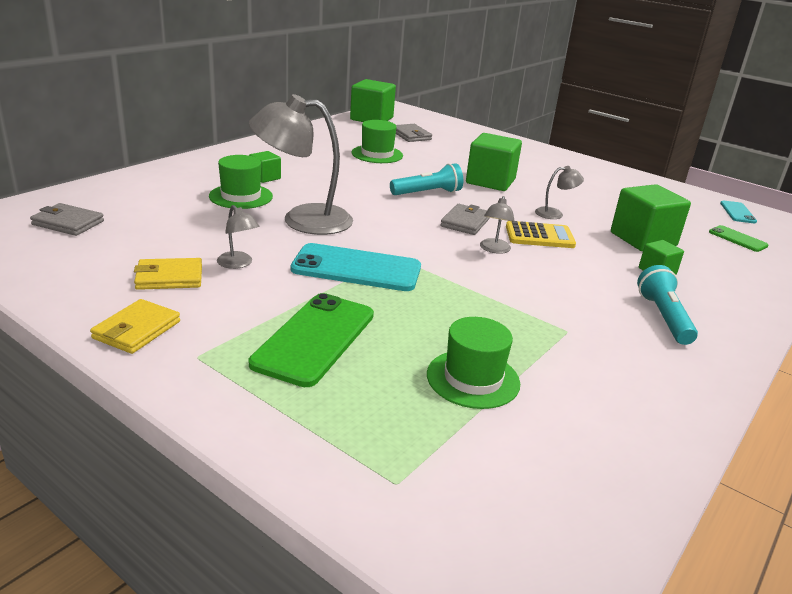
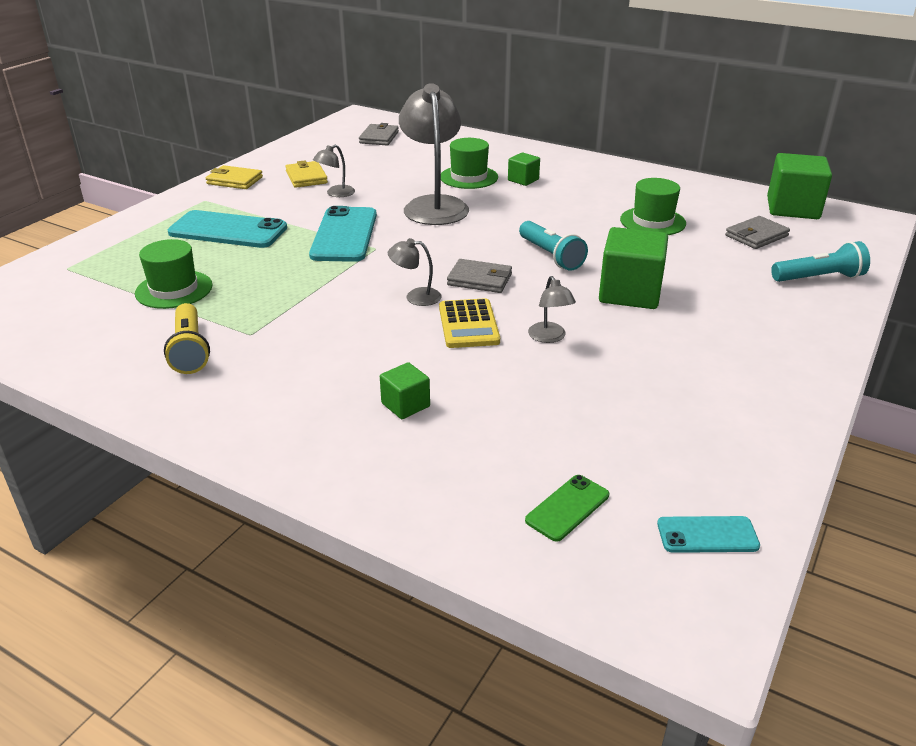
camera: 85 degrees right, 5 degrees up
green phone [248,293,374,387] -> turquoise phone [168,210,287,248]
green cube [611,184,691,251] -> none
turquoise flashlight [637,265,698,345] -> turquoise flashlight moved to [771,241,870,282]
none -> yellow flashlight [164,303,210,374]

